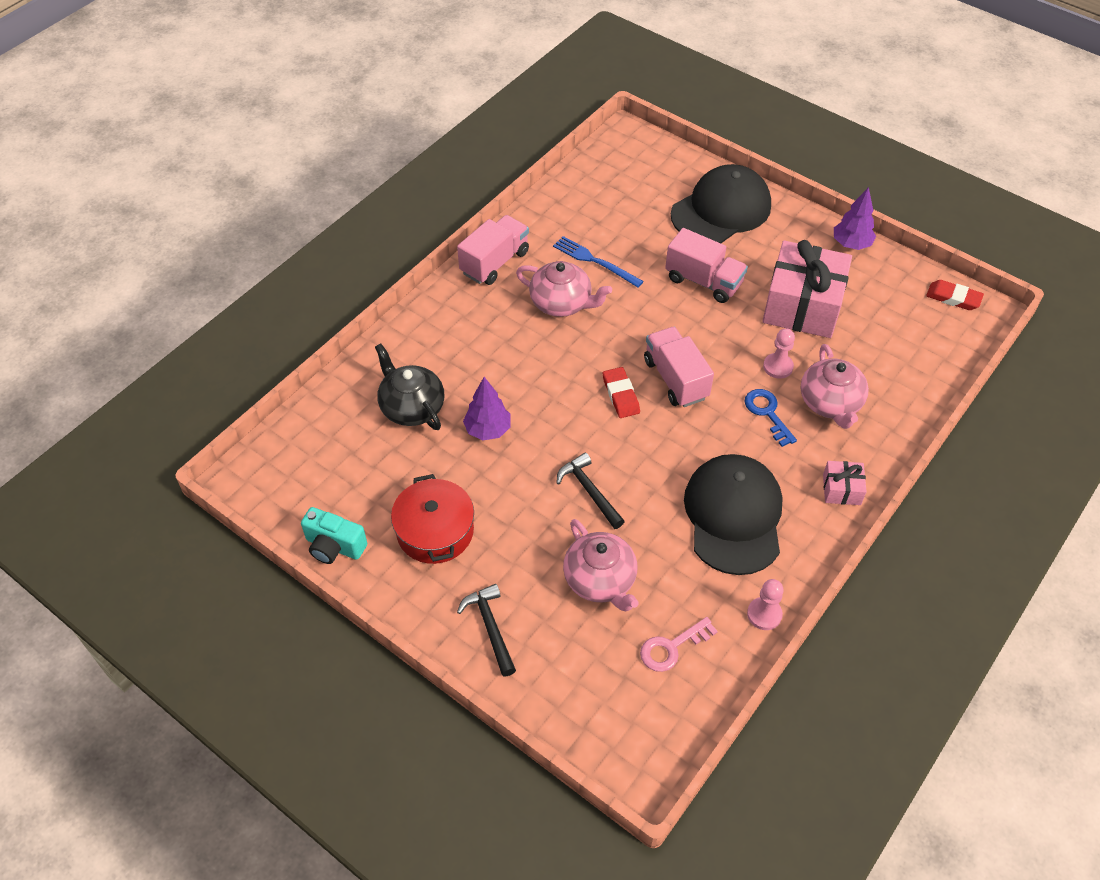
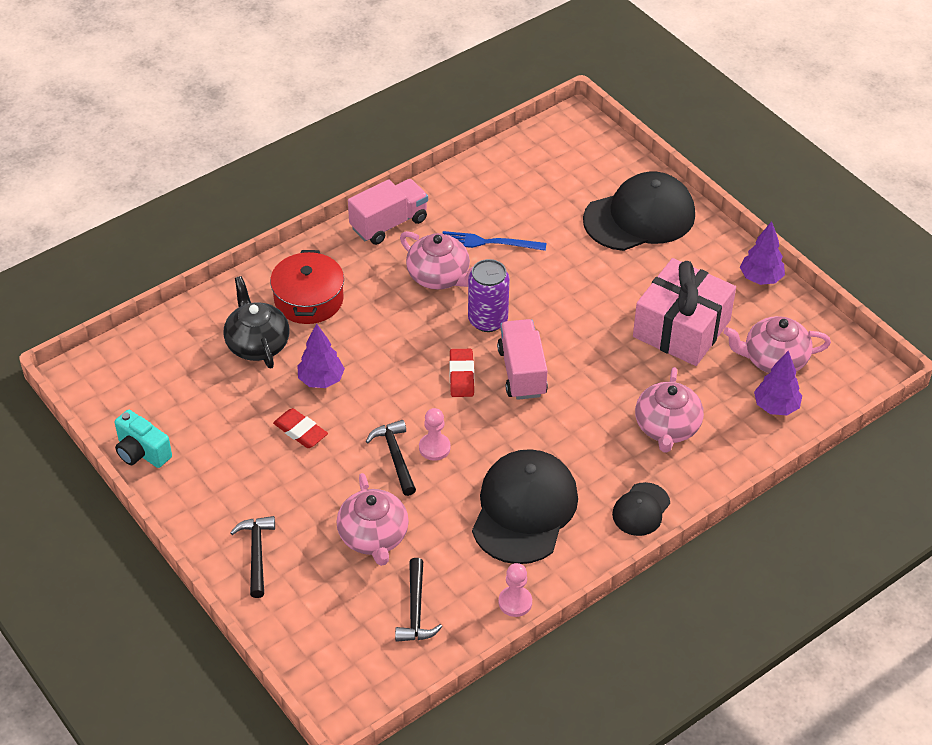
camera: 15 degrees right, 5 degrees down
red pot [391,474,474,564] -> red pot moved to [270,250,344,324]
blue fork [553,236,644,287] -> blue fork turned 45 degrees counterclockwise [442,231,547,251]
pink key [640,617,718,672] -> black hammer [395,558,442,642]
pink truck [665,228,748,303] -> none
blue key [745,389,797,447] -> none
pink pawn [763,328,795,379] -> pink pawn moved to [419,408,451,461]
pink gift [823,461,867,505] -> black cap [612,482,670,536]
red eraser [926,280,984,310] -> red eraser moved to [273,408,328,448]
none -> purple can [468,259,510,332]
none -> pink teapot [723,316,831,373]
none -> purple tree [754,351,802,415]

